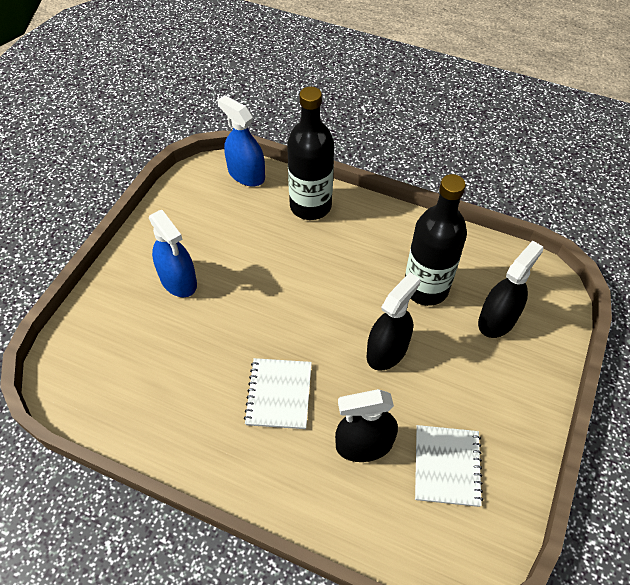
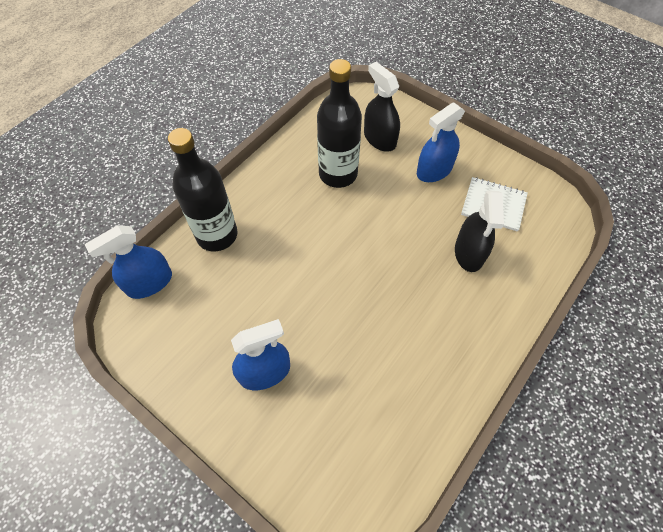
camera: 75 degrees left, 5 degrees up
white notebook [244,358,312,429] -> none
black spray bottle [366,272,420,371] -> none
none -> blue spray bottle [417,102,465,182]

